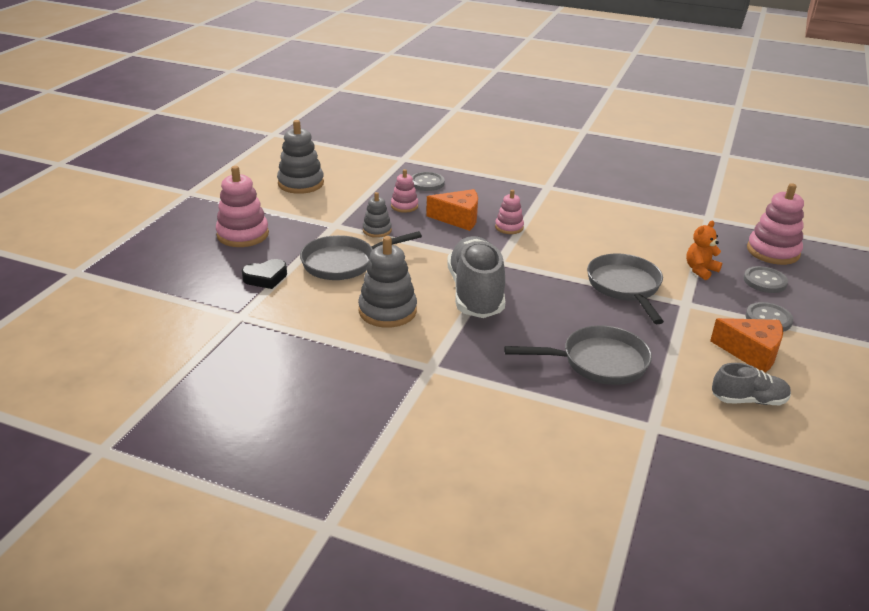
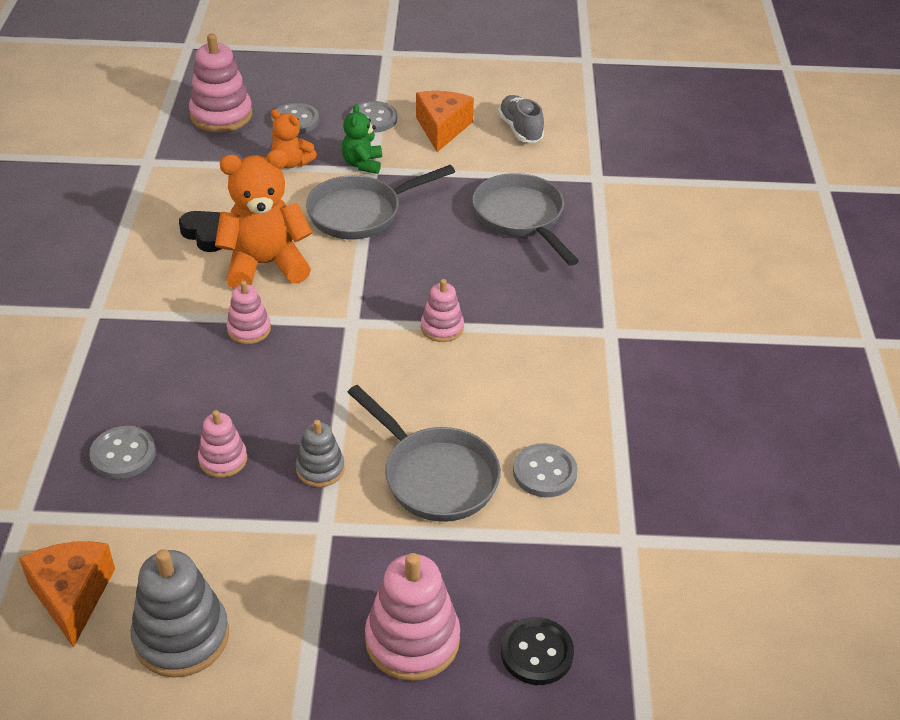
camera: 110 degrees left, 10 degrees up
black heart [242,259,287,289] -> black heart moved to [179,211,221,252]
grey stacking toy [358,236,417,328] -> none
orange cheese [426,189,478,231] -> orange cheese moved to [19,541,115,648]
grey shoe [447,236,505,318] -> pink stacking toy [421,279,464,342]
none -> orange teddy bear [215,149,312,289]
none -> green teddy bear [342,104,382,174]
none -> black button [501,617,574,685]
none -> grey button [513,443,578,497]

